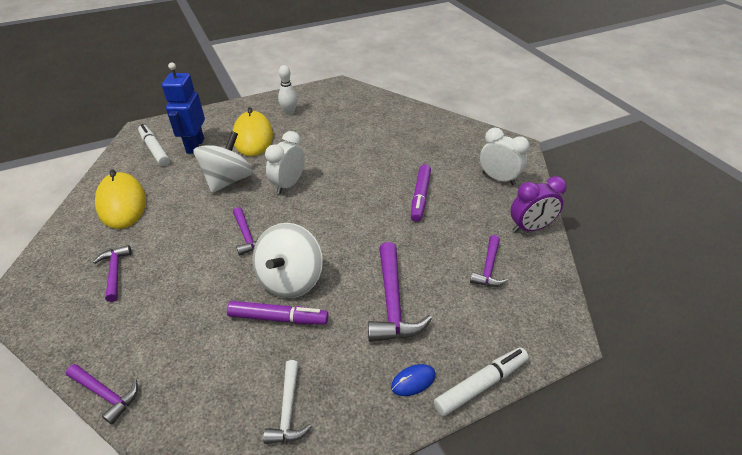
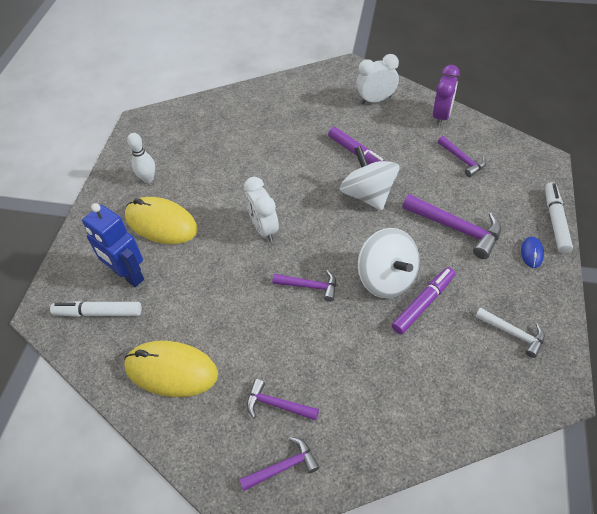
camera: 50 degrees left, 10 degrees up
purple hammer [66,364,138,424] -> purple hammer moved to [239,437,319,491]
white spinning top [193,131,253,193] -> white spinning top moved to [340,146,399,211]

